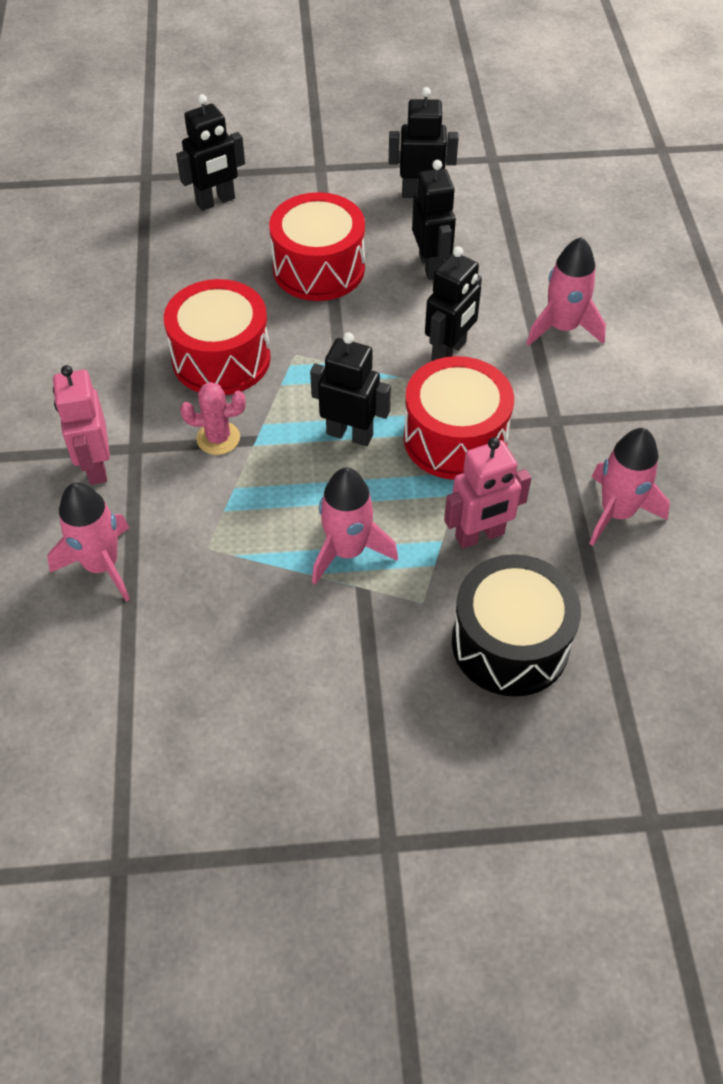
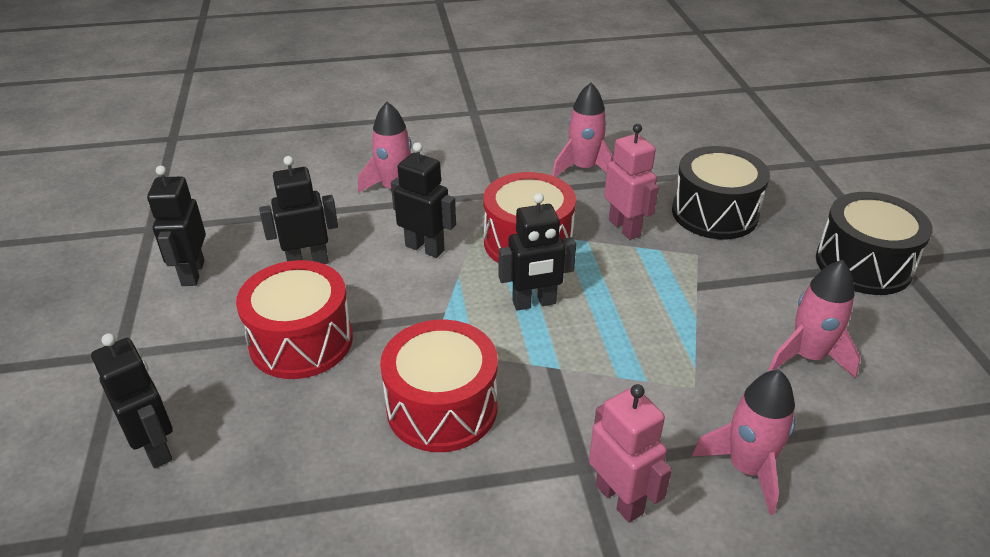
camera: 95 degrees left, 15 degrees down
pink robot [53,365,110,485] -> pink robot turned 105 degrees counterclockwise [589,384,672,523]
pink cactus [180,382,246,455] -> none
black robot [310,333,391,446] -> black robot turned 120 degrees counterclockwise [499,193,576,311]
pink rocket [312,468,398,584] -> pink rocket moved to [768,260,860,378]
none -> black drum [816,192,933,295]

